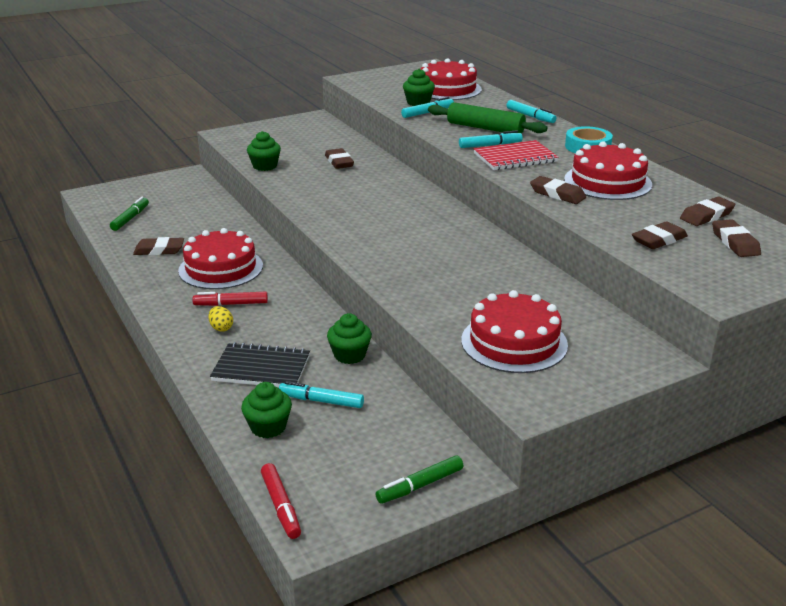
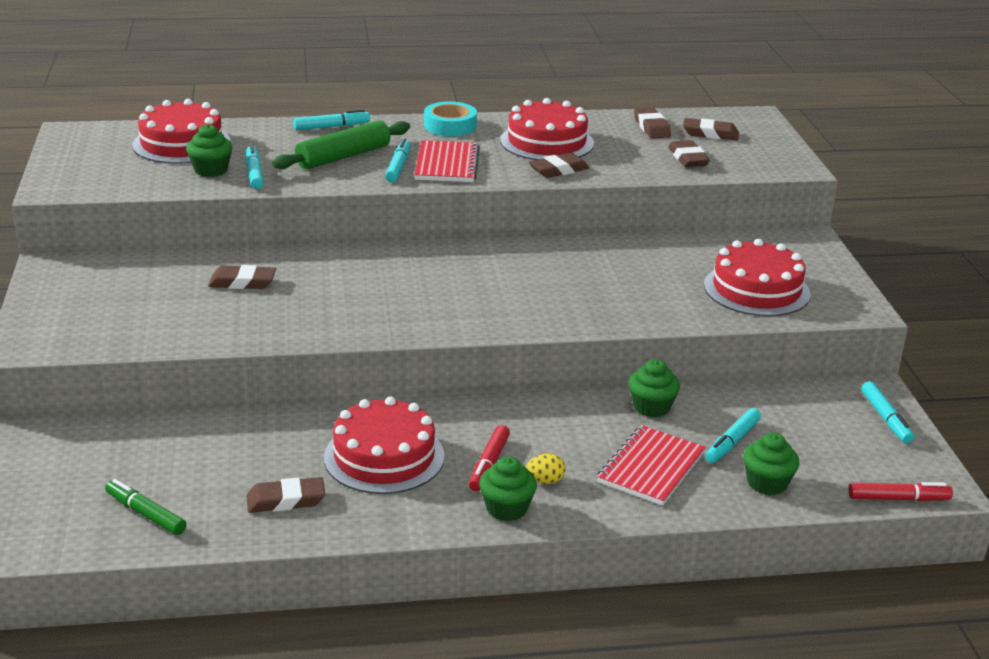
camera: 70 degrees left, 0 degrees up
brown eraser [133,237,184,255] -> brown eraser turned 60 degrees clockwise [247,477,325,513]
black notebook [210,342,310,387] -> red notebook [597,425,706,506]
green cupcake [247,131,281,171] -> green cupcake moved to [479,456,537,521]
green marker [376,455,463,504] -> turquoise marker [862,381,914,443]

